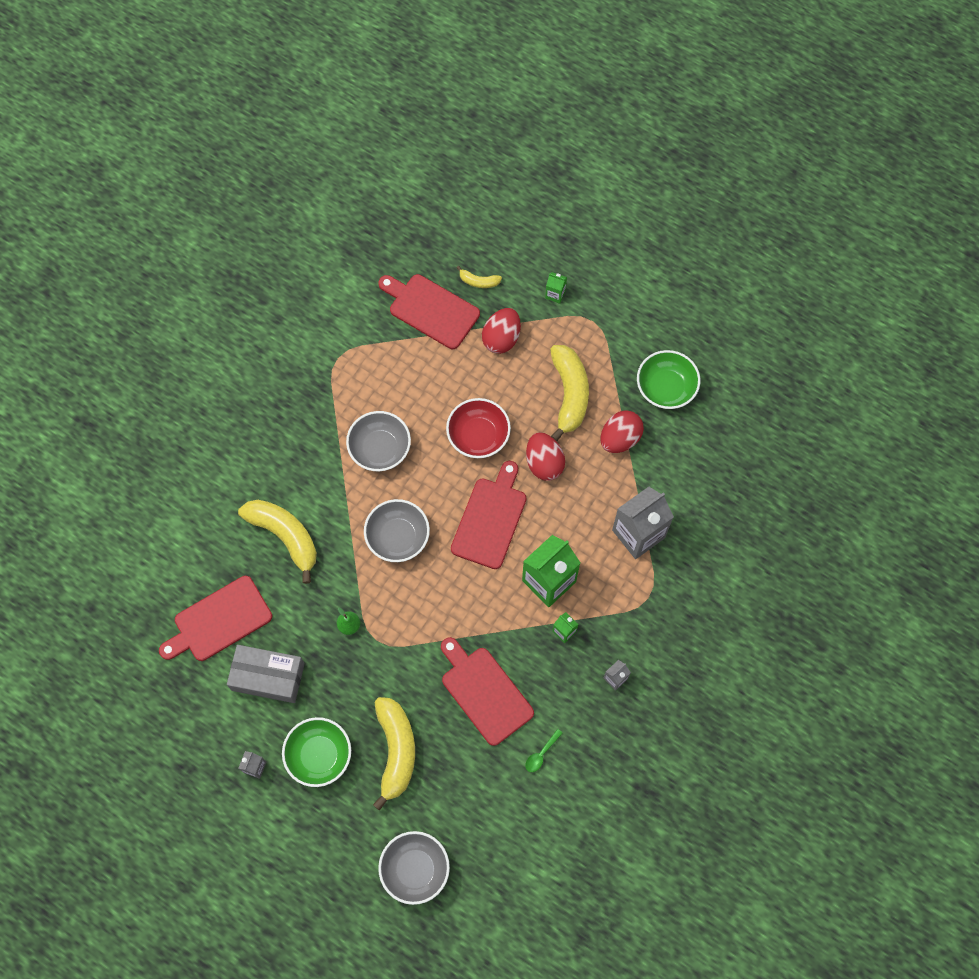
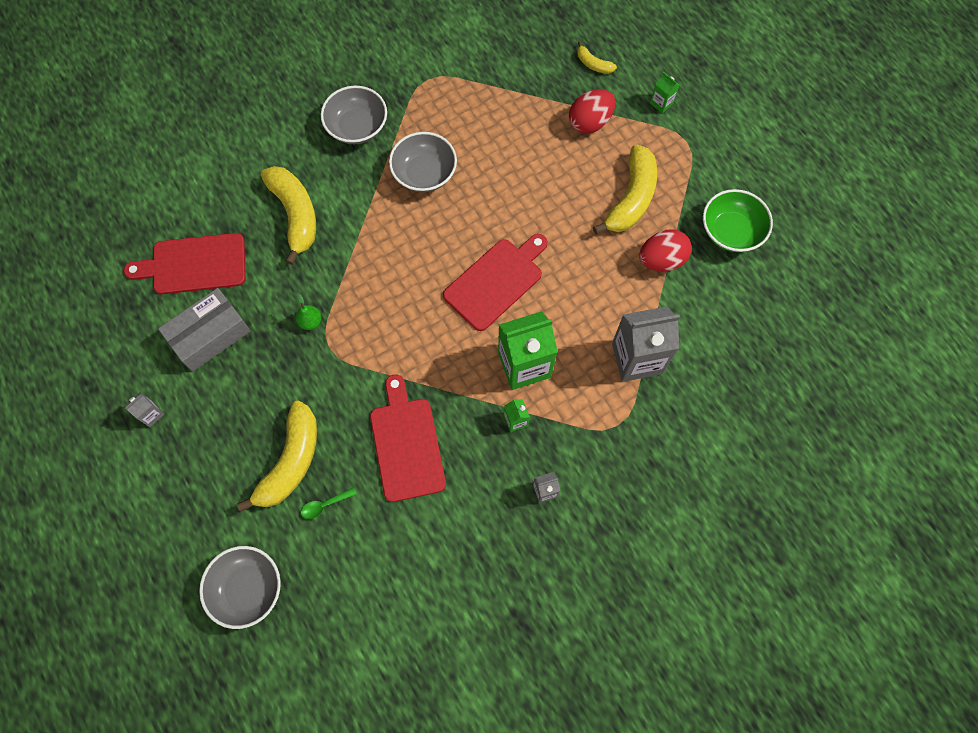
camera: 25 degrees right, 0 degrees up
grey box [227,645,305,703] -> grey box turned 75 degrees counterclockwise [158,288,251,372]
green bowl [282,717,351,787] -> none
grey bowl [364,499,430,562] -> grey bowl moved to [321,86,387,144]
red cutting board [378,274,480,349] -> none
red bowl [446,398,511,458] -> none
green spoon [525,729,563,772] -> green spoon moved to [301,488,357,519]
red egg [526,432,565,481] -> none

